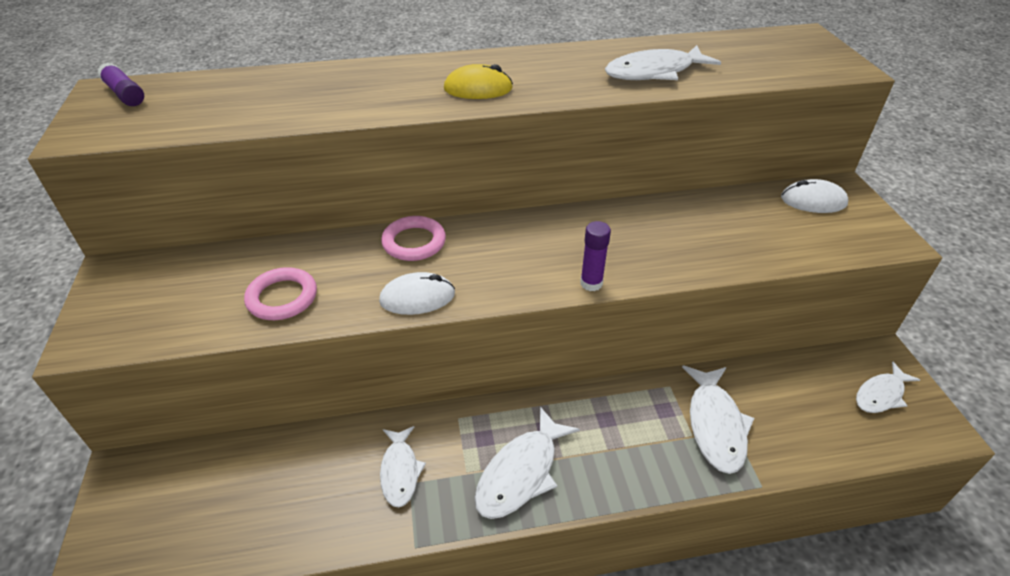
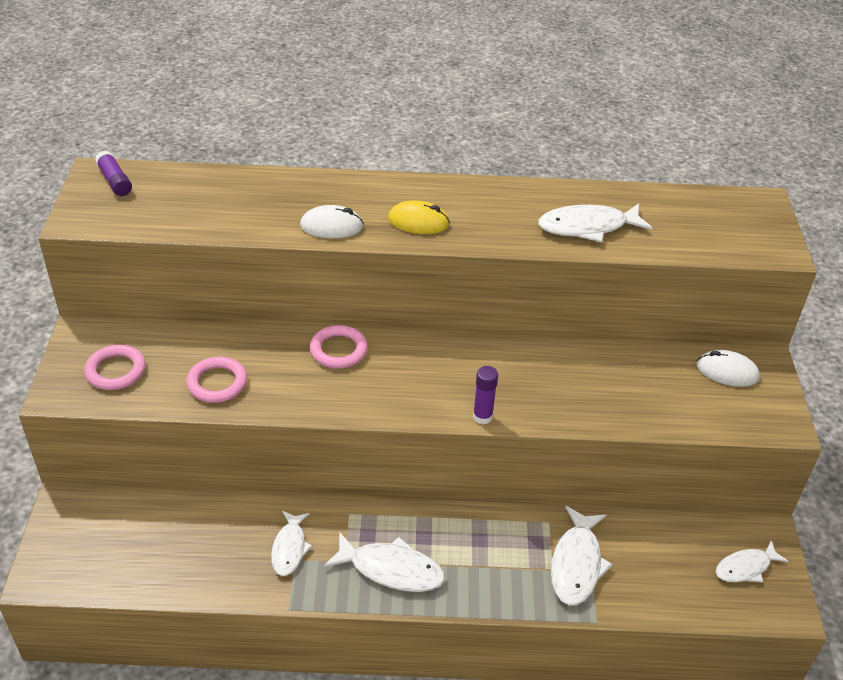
camera: 10 degrees right, 0 degrees up
white mouse [379,272,455,315] -> white mouse moved to [300,205,364,238]
white fish [475,407,580,519] -> white fish turned 120 degrees counterclockwise [324,532,445,592]
none -> pink ring [84,345,146,390]

